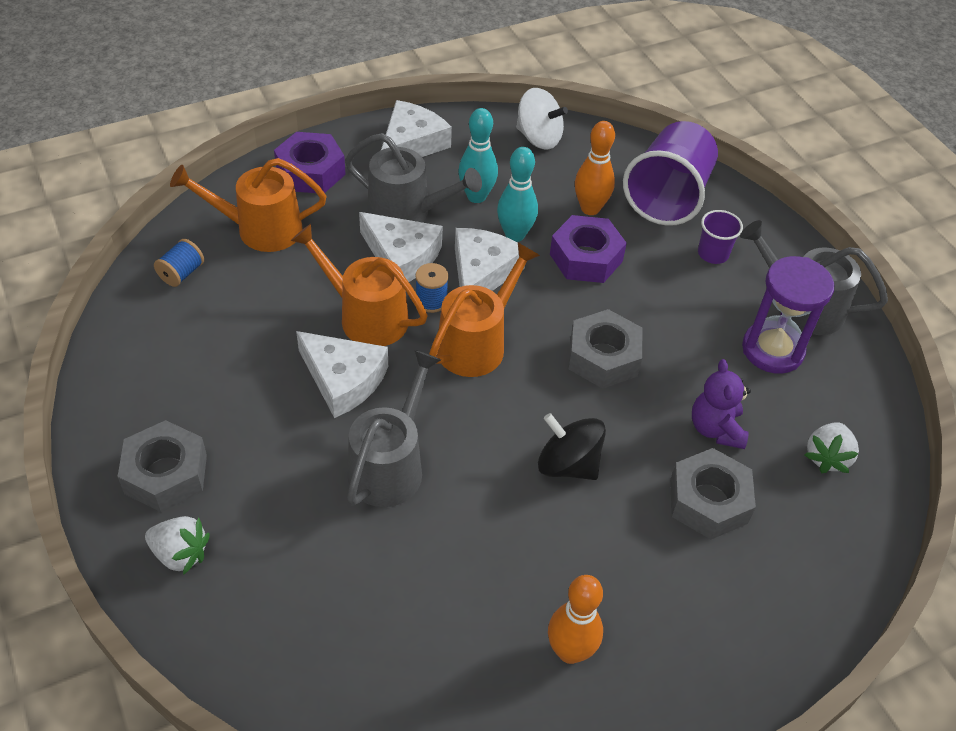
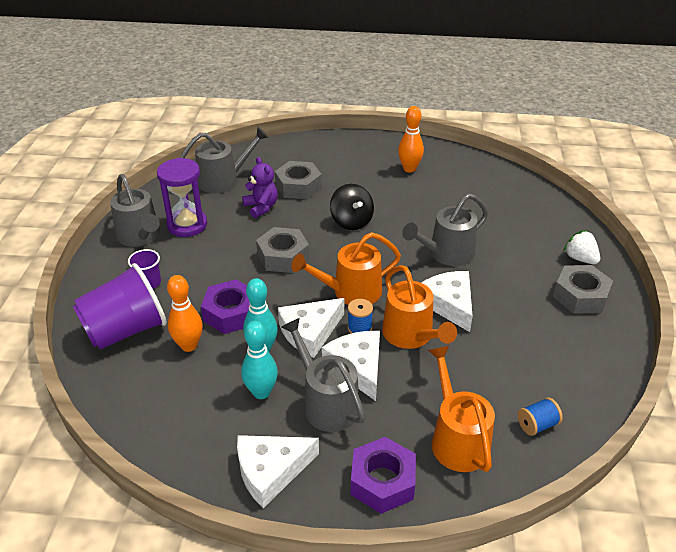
camera: 145 degrees left, 10 degrees down
orange watering can [170,158,326,252] -> orange watering can turned 135 degrees counterclockwise [428,346,495,472]
white spinning top [516,88,568,150] -> none
purple teddy bear [692,359,751,449] -> purple teddy bear turned 60 degrees counterclockwise [242,157,278,218]
white strawberry [804,422,859,473] -> grey watering can [180,127,269,193]

